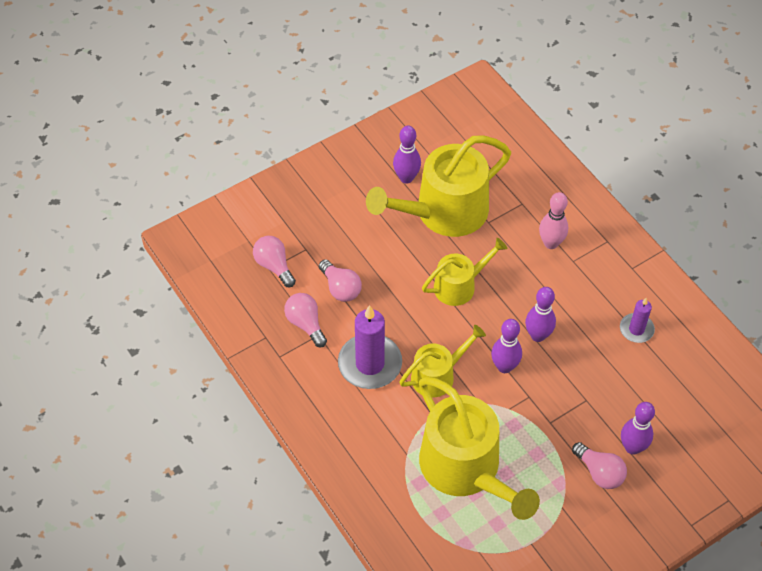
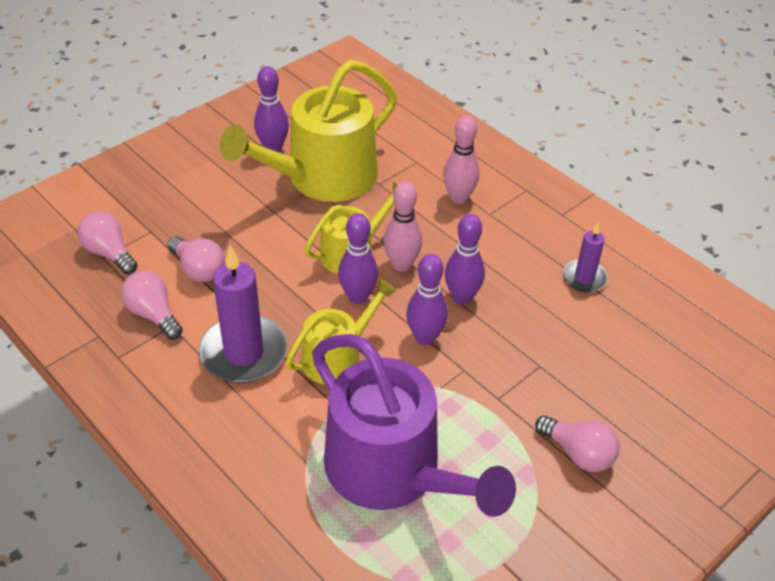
camera: 10 degrees left, 10 degrees down
yellow watering can [419,377,540,520] -> purple watering can [312,334,516,517]
purple bowling pin [621,402,655,455] -> purple bowling pin moved to [338,213,378,304]
none -> pink bowling pin [383,181,422,272]

